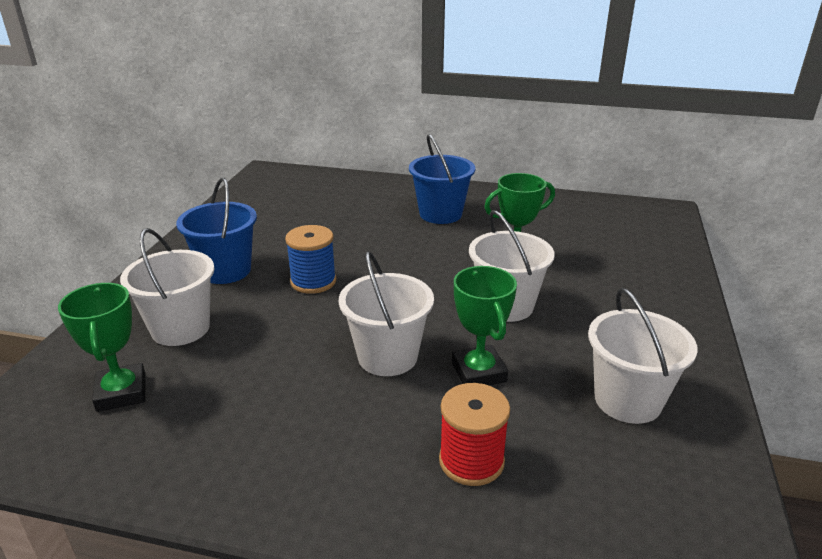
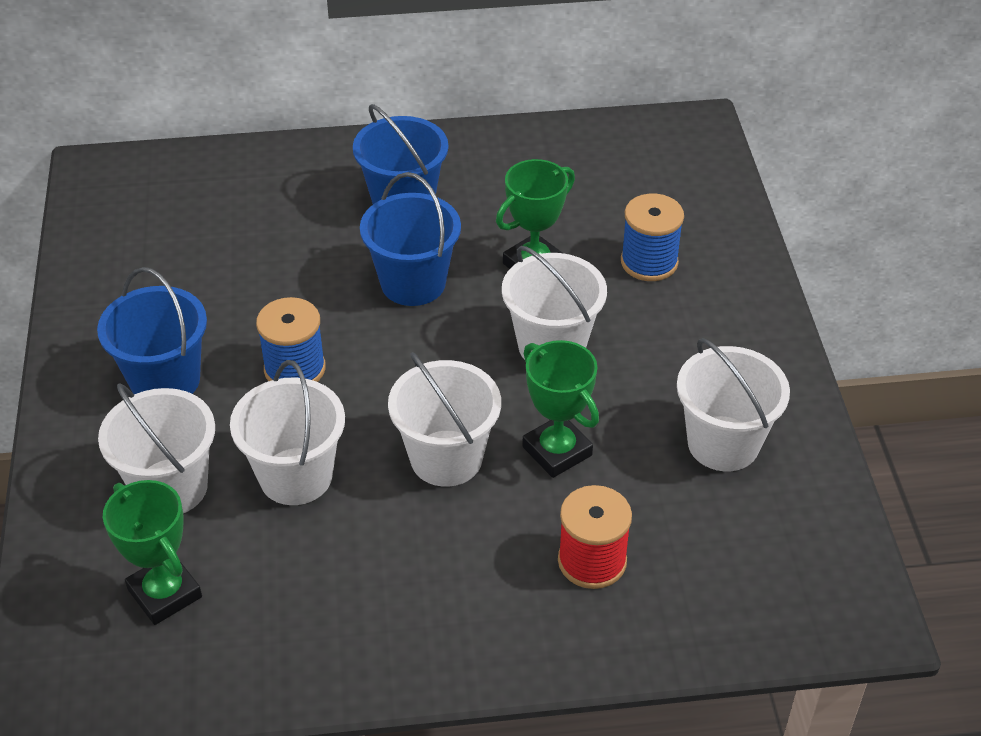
camera: 20 degrees left, 15 degrees up
none -> white bucket [230,360,345,505]
none -> blue bucket [360,172,461,306]
none -> blue spool [621,194,684,281]

